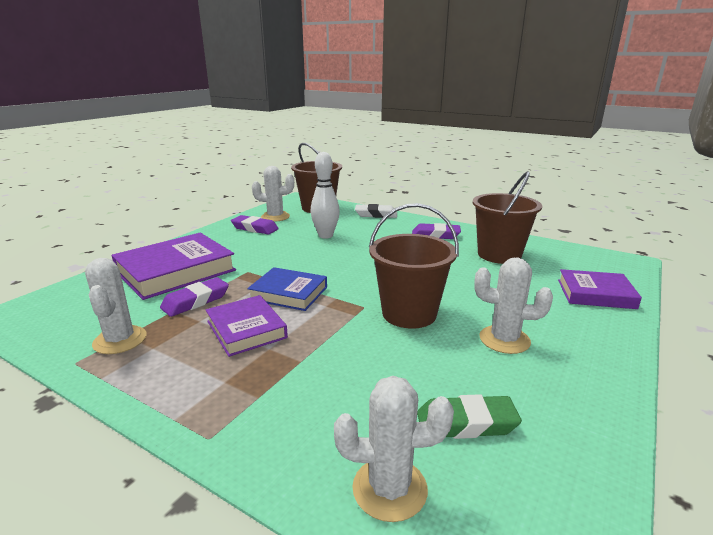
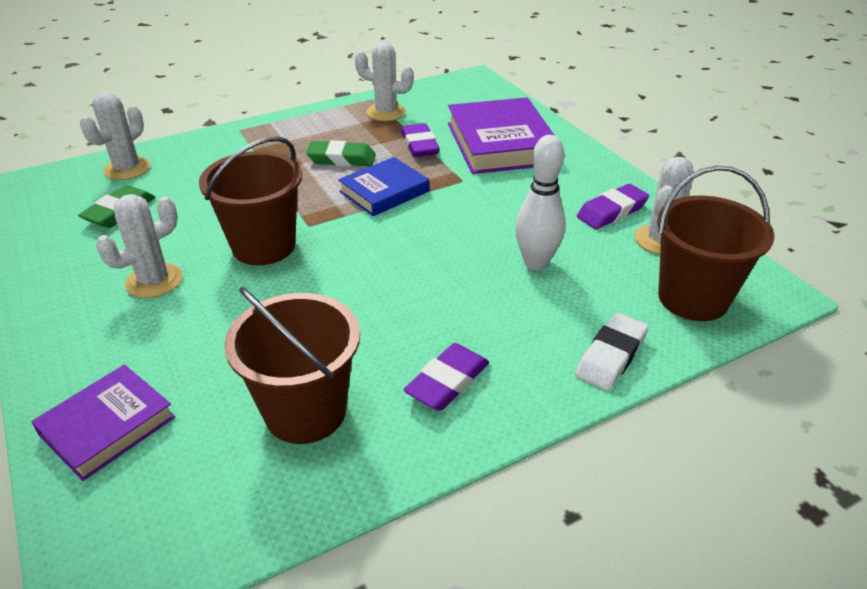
camera: 120 degrees right, 15 degrees up
purple book [206,295,288,357] -> green eraser [306,140,376,166]

